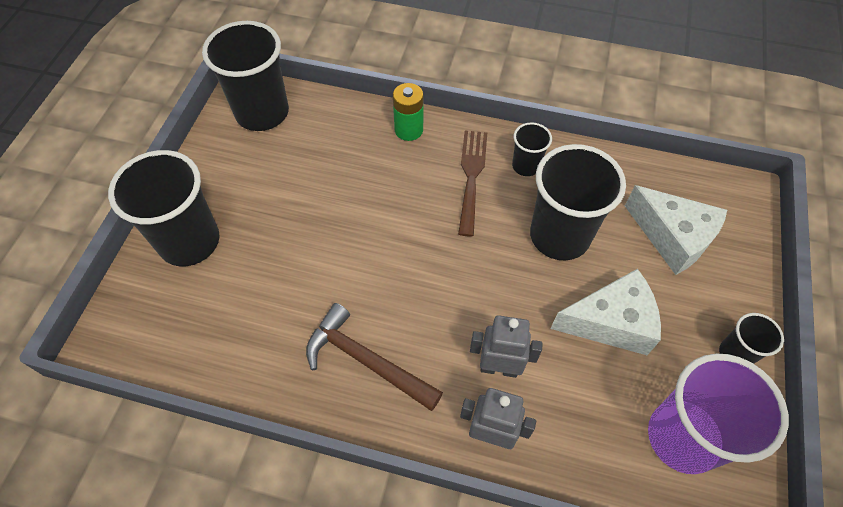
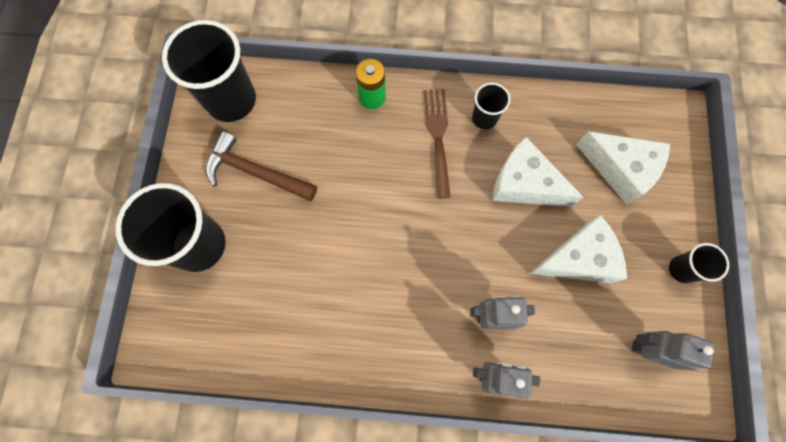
camera: 10 degrees left, 15 degrees up
brown hammer [306,303,443,411] -> brown hammer moved to [206,131,317,201]
black cup [530,144,626,261] -> white cheese [492,137,583,207]
purple cup [648,354,789,474] -> grey robot [631,331,715,370]

